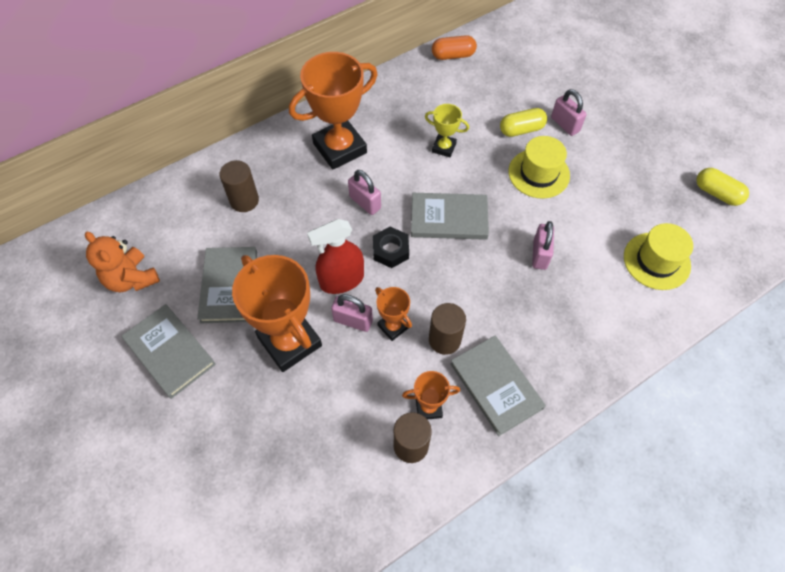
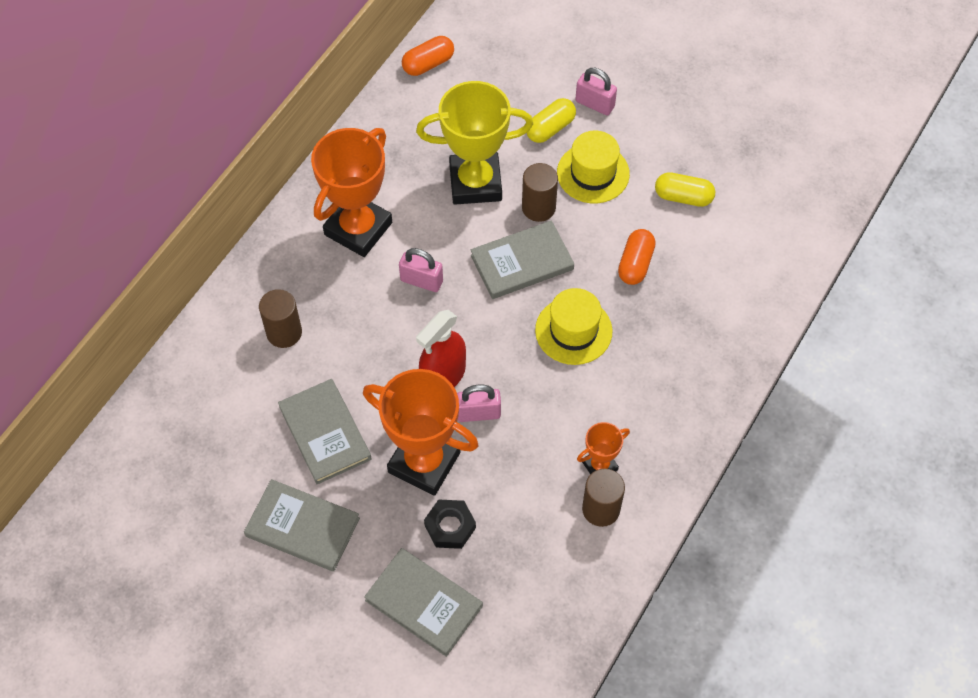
camera: 25 degrees left, 0 degrees up
orange teddy bear [85,232,160,292] -> none
black nut [373,227,409,268] -> black nut moved to [424,499,476,549]
orange trophy [375,287,412,341] -> none
yellow trophy [425,104,469,157] -> yellow trophy [416,81,533,205], size x2.05
brown cylinder [429,303,466,355] -> brown cylinder moved to [522,163,558,222]
grey book [450,336,546,436] -> grey book moved to [364,548,483,657]
pink padlock [532,221,554,270] -> orange capsule [618,229,656,285]
yellow hat [624,223,693,290] -> yellow hat moved to [535,288,612,365]
yellow capsule [696,168,749,206] -> yellow capsule moved to [655,172,715,207]

